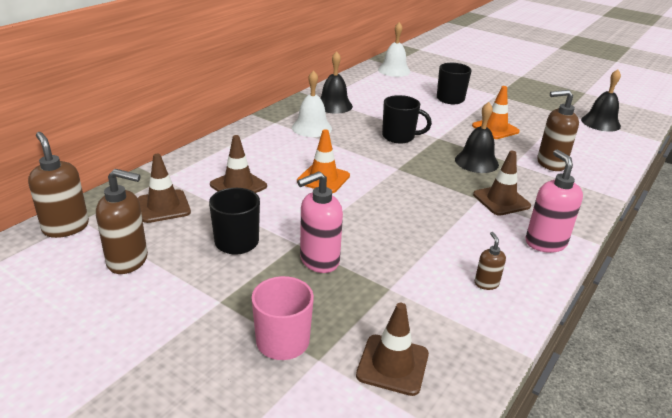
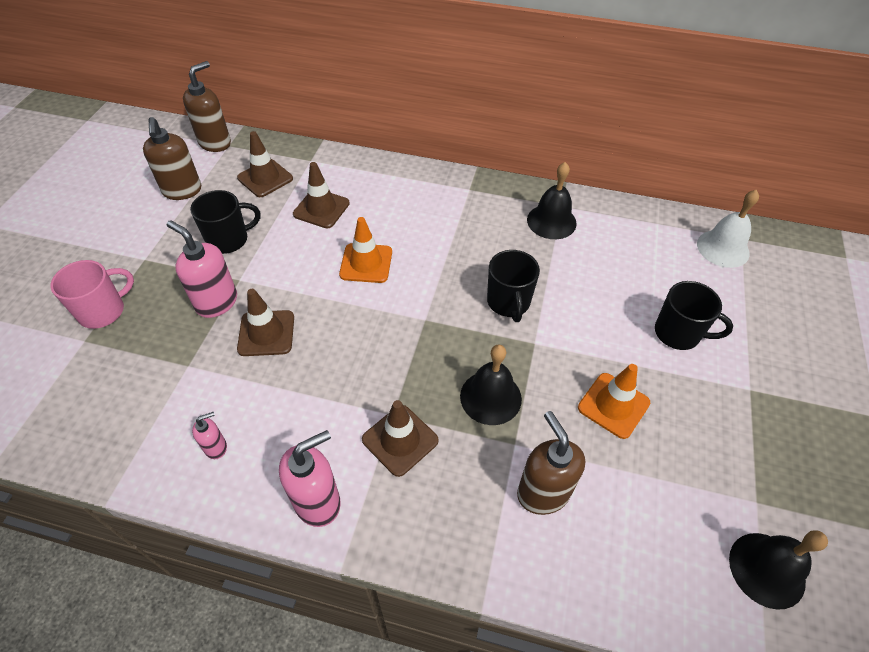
camera: 70 degrees right, 20 degrees up
white bell [292,70,332,137] -> none
brown traffic cone [356,303,429,396] -> brown traffic cone moved to [237,289,294,356]
brown soap dispenser [475,232,506,290] -> pink soap dispenser [192,412,227,459]

